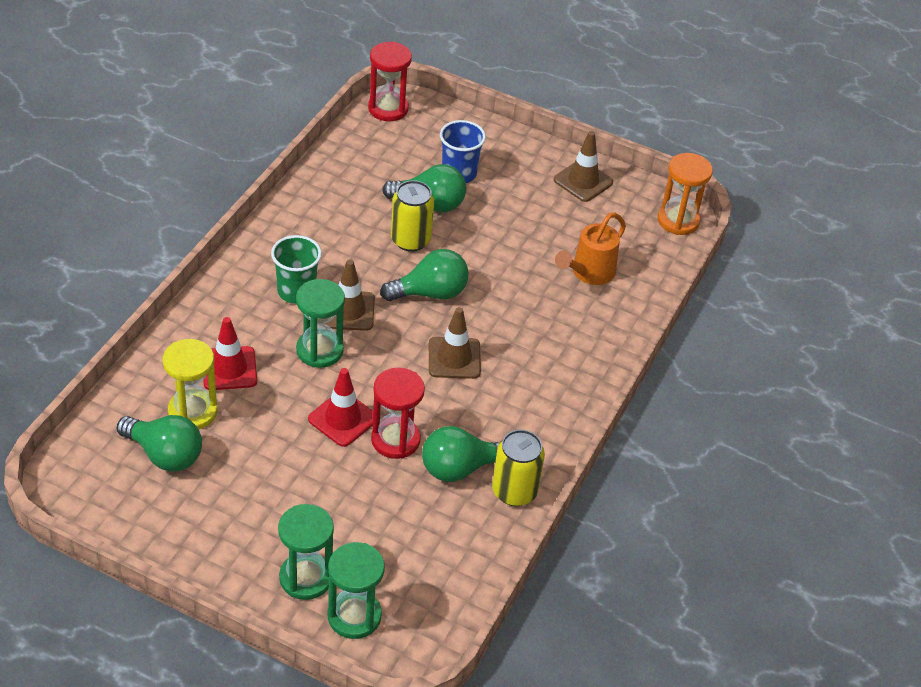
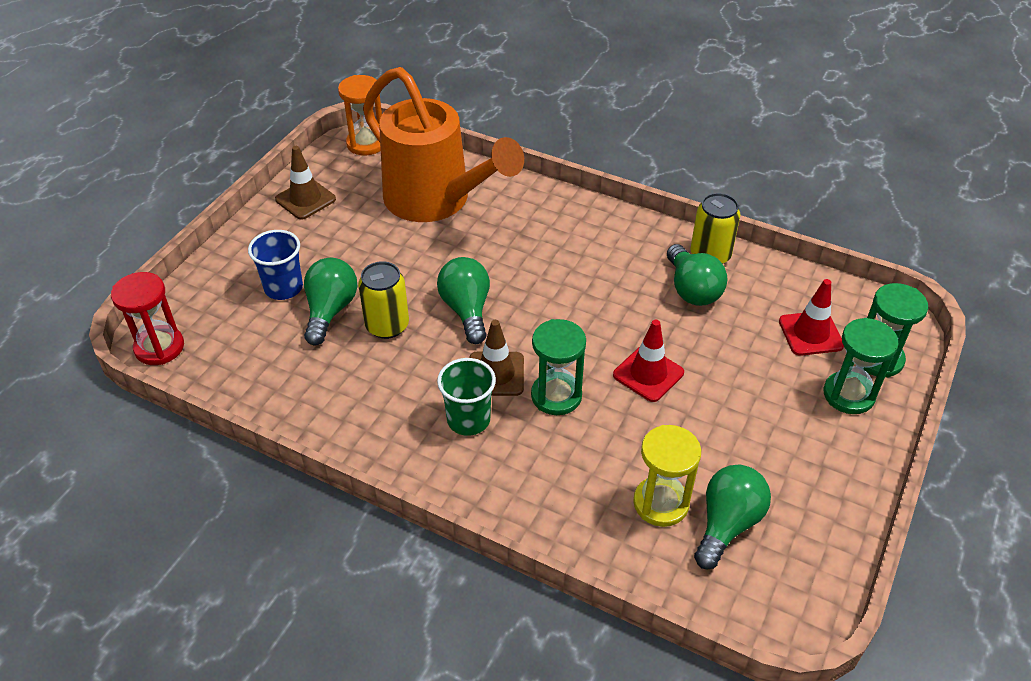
camera: 85 degrees left, 0 degrees up
red traffic cone [203,317,257,390] -> red traffic cone moved to [779,279,844,356]
red hourglass [371,368,425,459] -> none
brown traffic cone [429,307,481,379] -> none
orange watering can [555,213,626,285] -> orange watering can [363,67,524,222], size x2.04

